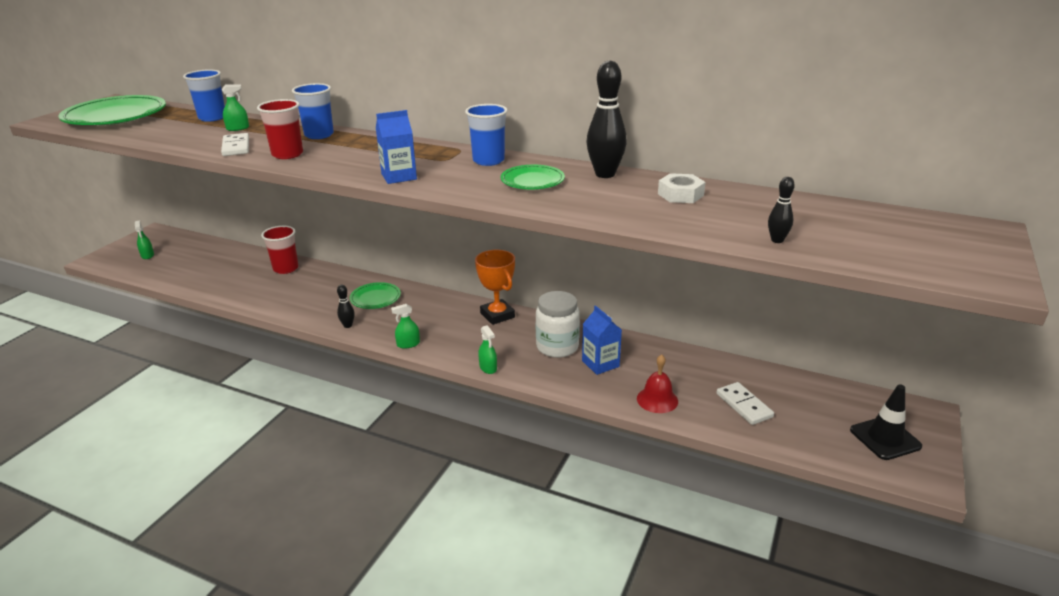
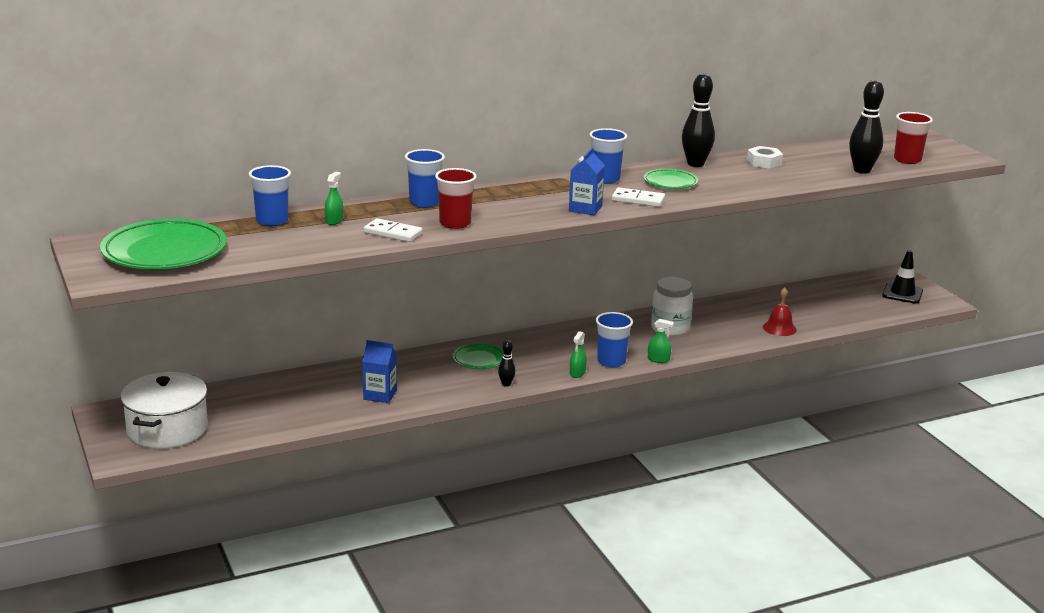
camera: 50 degrees left, 5 degrees down
green spray bottle [135,221,154,259] -> white pot [121,372,208,449]
red cup [261,226,299,274] -> red cup moved to [894,112,933,164]
orange trophy [475,250,515,325] -> none
blue carton [582,306,622,375] -> blue carton moved to [362,340,397,403]
white domino [717,382,774,425] -> white domino moved to [612,187,665,207]
black bowling pin [768,177,795,243] -> black bowling pin [849,80,884,174], size x2.01
none -> blue cup [596,312,633,368]

